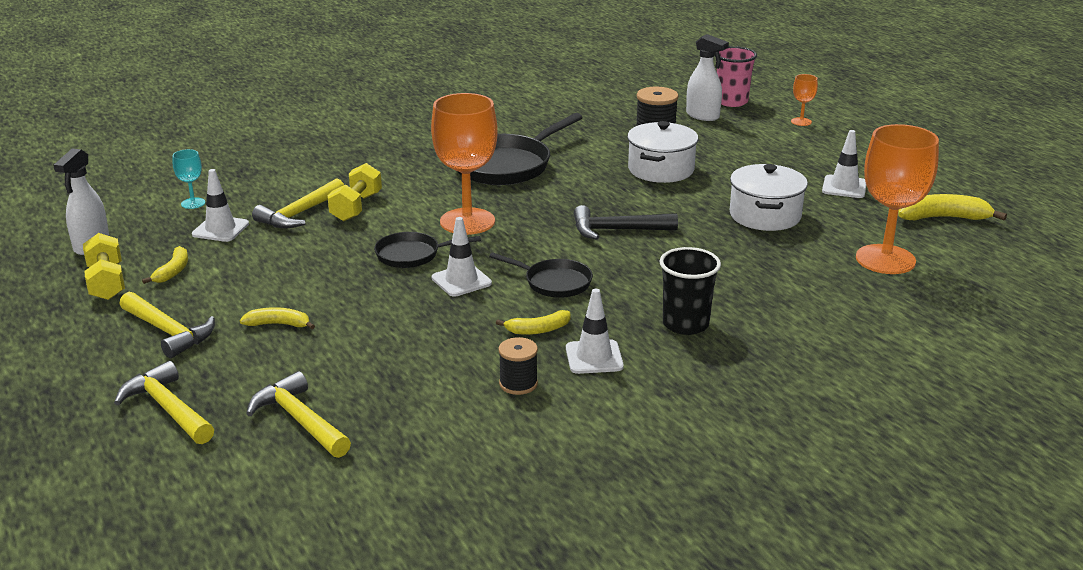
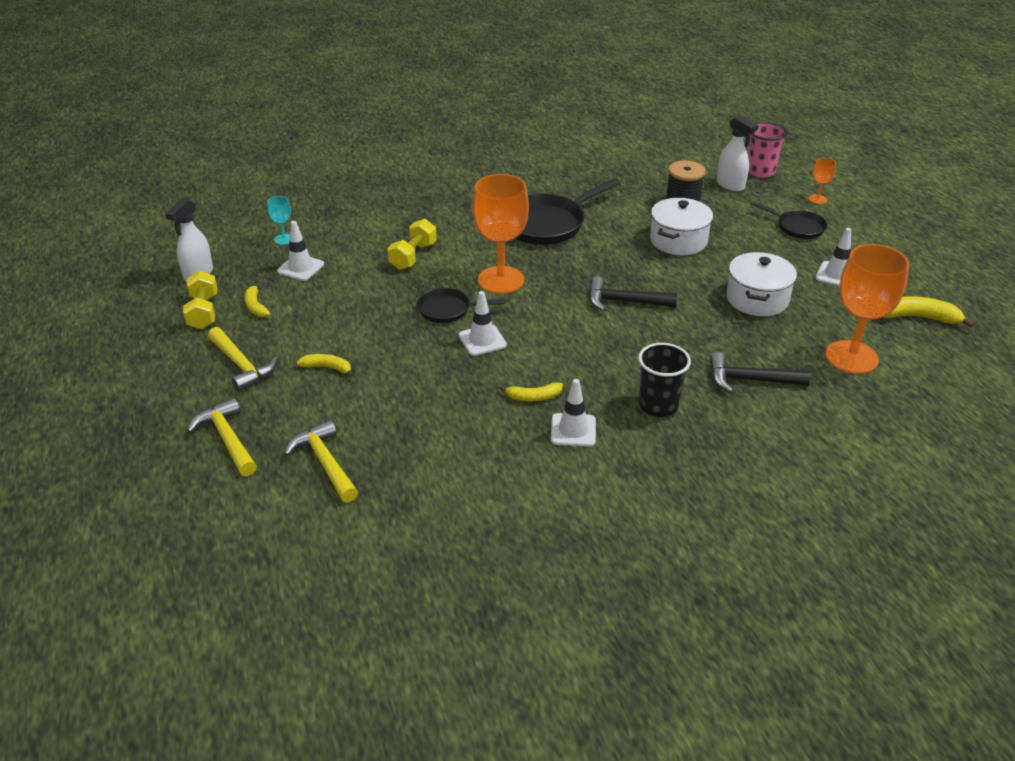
camera: 10 degrees right, 10 degrees up
yellow banana [142,246,188,284] -> yellow banana turned 135 degrees clockwise [244,282,270,317]
yellow hammer [252,178,344,228] -> none
black pan [489,252,593,298] -> black pan moved to [751,201,827,239]
black spool [499,337,538,395] -> none
none -> black hammer [710,352,810,393]

